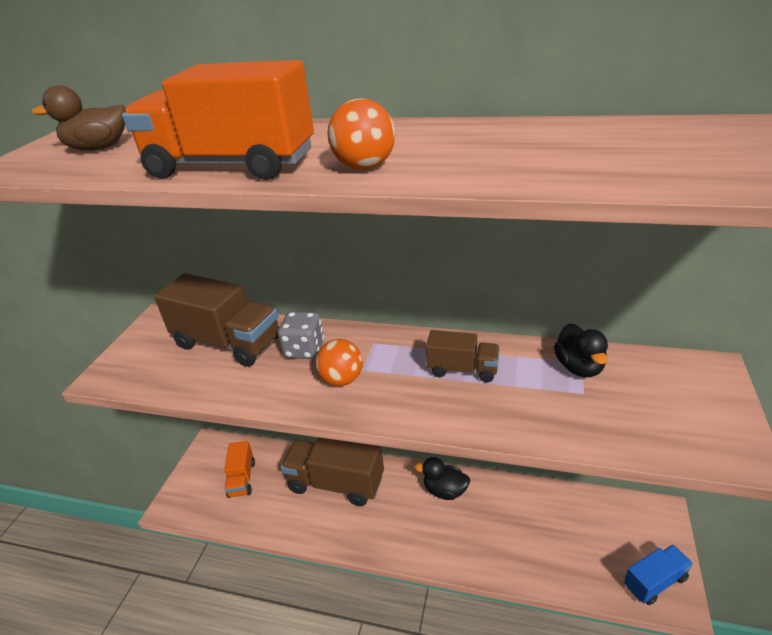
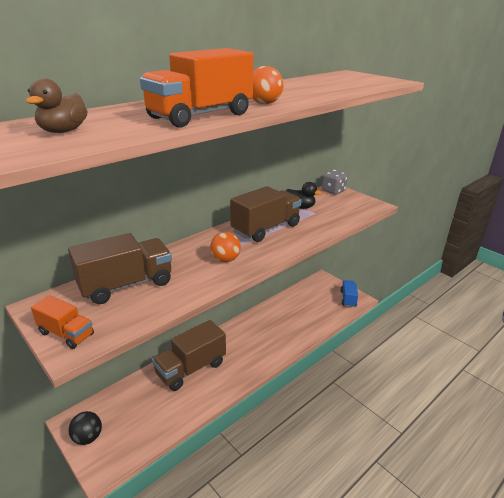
camera: 60 degrees left, 5 degrees down
orange truck [224,441,255,498] -> orange truck moved to [31,295,94,349]
grey dice [278,312,324,359] -> grey dice moved to [322,170,348,195]
black duck [415,457,470,500] -> none
brown truck [426,330,500,382] -> brown truck [230,186,302,242], size x1.80
none -> black ball [68,411,102,445]

